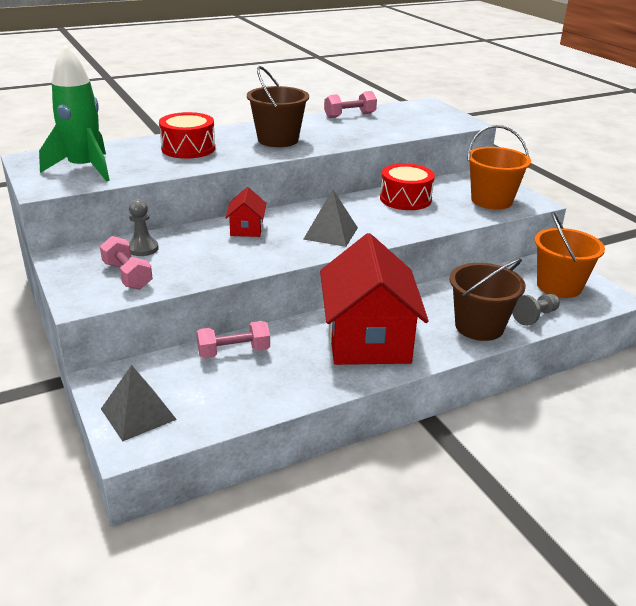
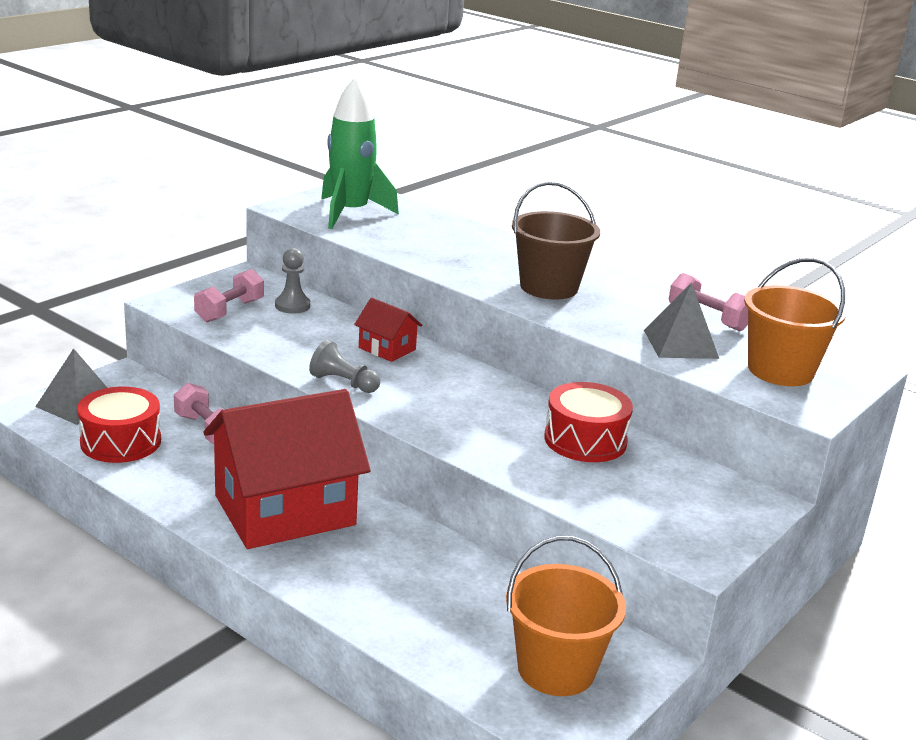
camera: 65 degrees right, 5 degrees down
red drum [159,112,215,159] -> red drum moved to [77,387,161,463]
red house [225,187,266,237] -> red house turned 60 degrees clockwise [354,298,422,362]
grey pyramid [303,189,358,247] -> grey pyramid moved to [644,283,719,359]
brown bucket [450,258,526,341] -> none
orange bucket [467,125,531,210] -> orange bucket moved to [744,258,846,386]
grey pawn [512,294,560,326] -> grey pawn moved to [309,340,380,393]

